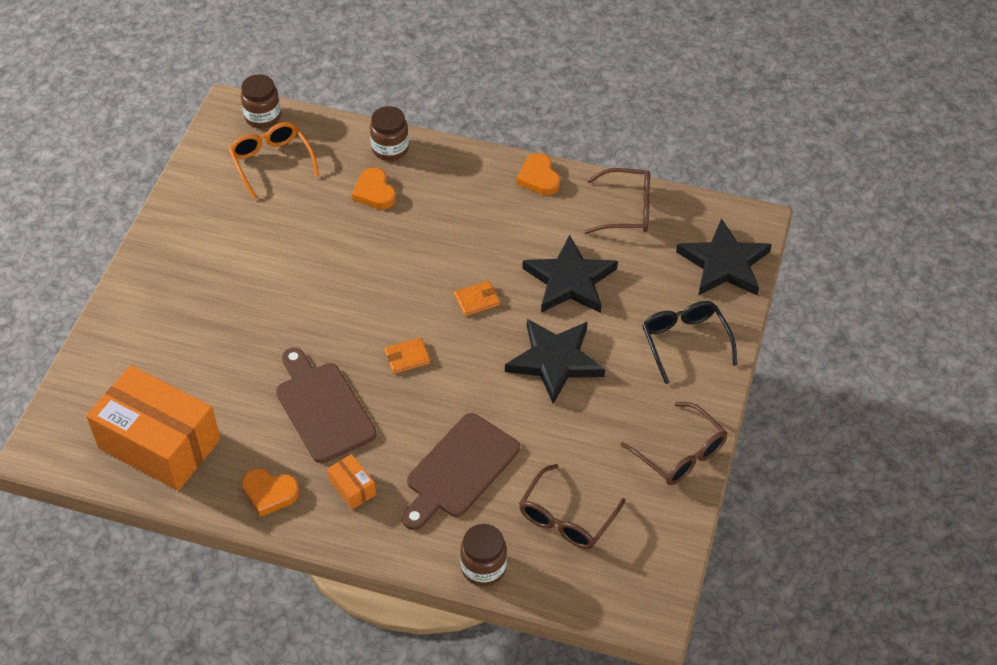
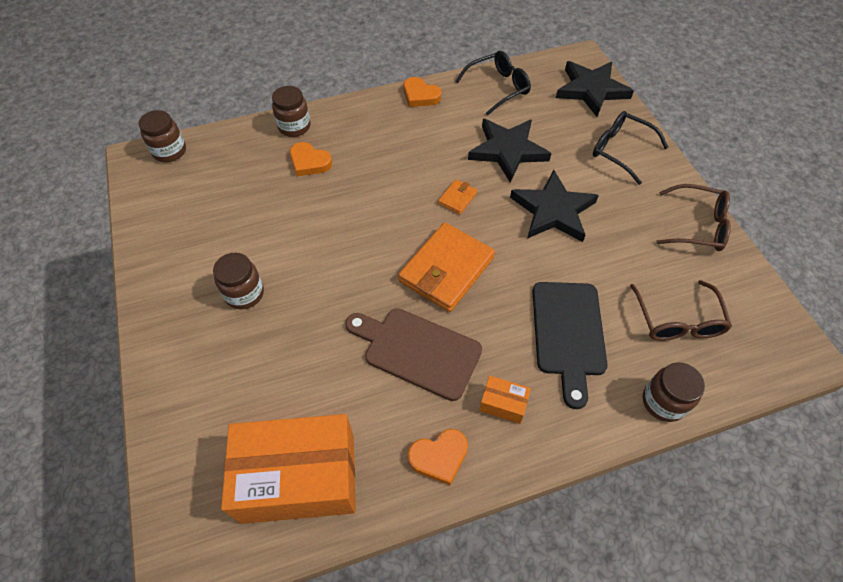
camera: 35 degrees left, 5 degrees up
orange glasses [229,122,319,199] -> none
orange wallet [384,338,430,374] -> orange wallet [398,222,495,312], size x2.19
brown cutting board [402,413,520,530] -> black cutting board [532,282,608,409]
brown glasses [584,168,650,234] -> black glasses [456,51,531,115]
none -> brown jar [213,253,264,310]

